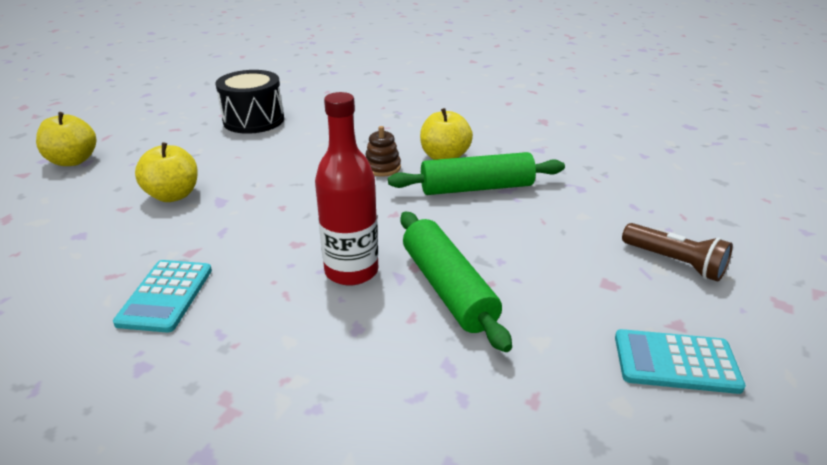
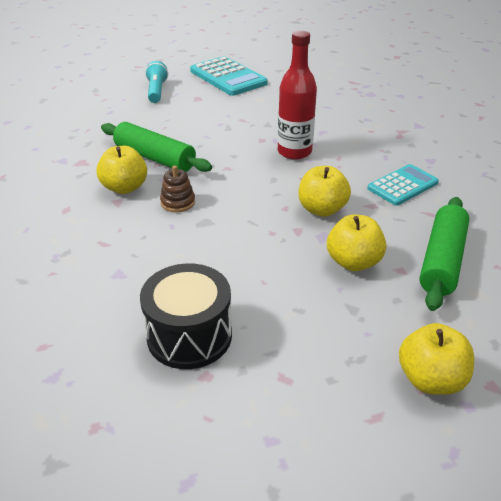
camera: 135 degrees left, 5 degrees up
green rolling pin [401,212,512,352] -> green rolling pin moved to [419,197,470,311]
turquoise calculator [615,329,746,394] -> turquoise calculator [190,56,268,96], size x1.55
brown flashlight [622,223,733,281] -> turquoise flashlight [145,61,168,103]
none -> yellow apple [299,166,351,217]

